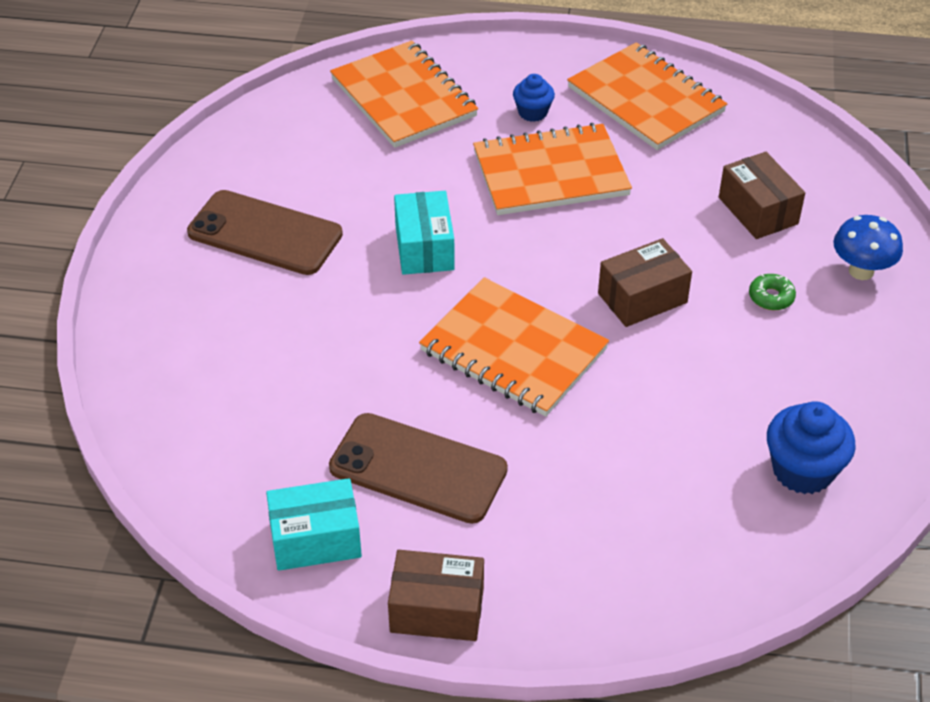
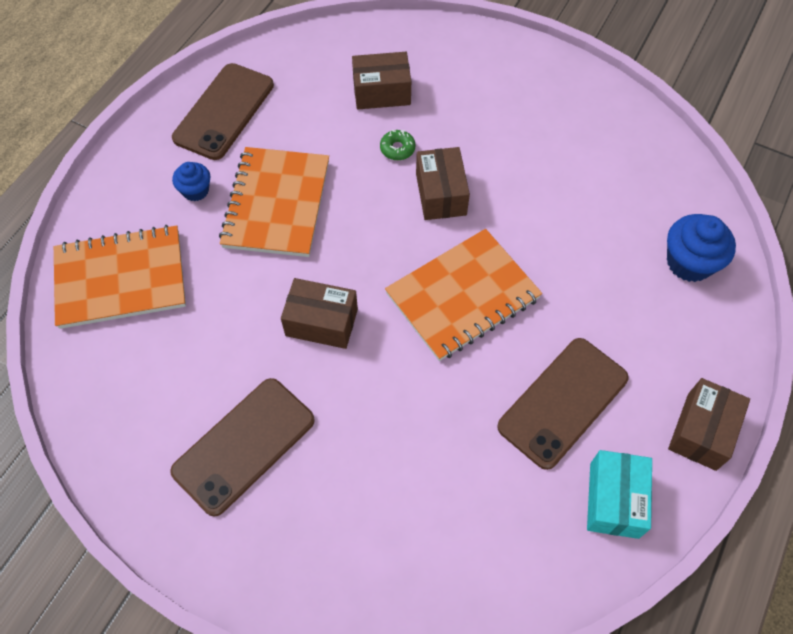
camera: 70 degrees left, 15 degrees up
turquoise box [394,191,455,275] -> brown box [281,278,358,349]
orange notebook [567,42,727,150] -> brown phone [172,63,274,160]
green donut [749,274,796,310] -> green donut moved to [380,130,416,160]
blue cupcake [767,401,856,494] -> blue cupcake moved to [667,214,736,282]
blue mushroom [833,215,903,280] -> none

